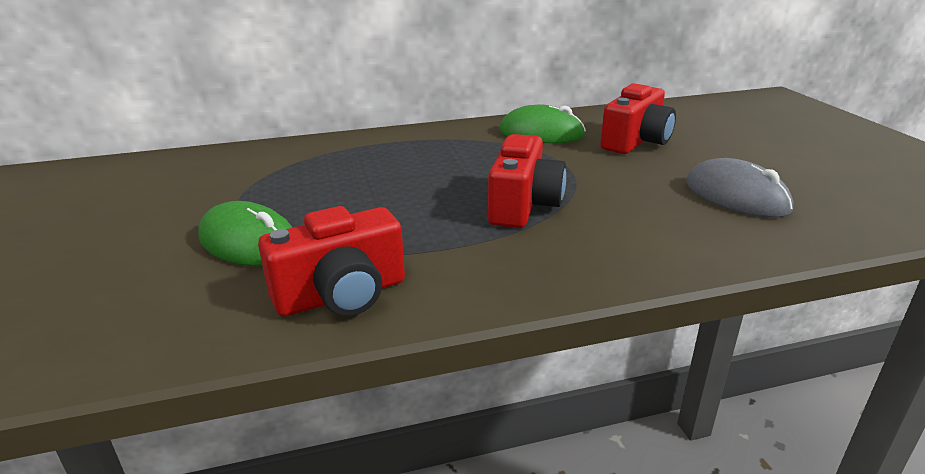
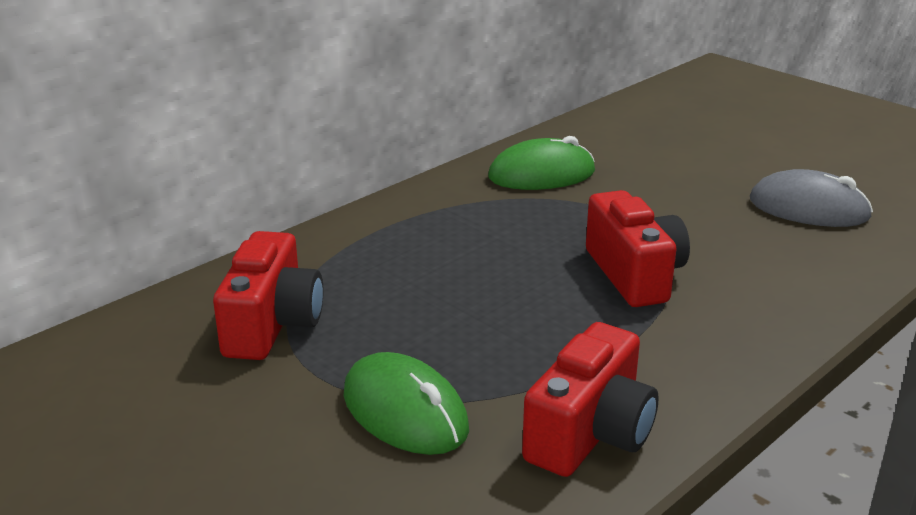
camera: 30 degrees left, 0 degrees up
green mouse [198,201,293,267] -> green mouse turned 45 degrees clockwise [344,352,469,455]
red camera [600,83,676,154] -> red camera moved to [213,231,324,360]

